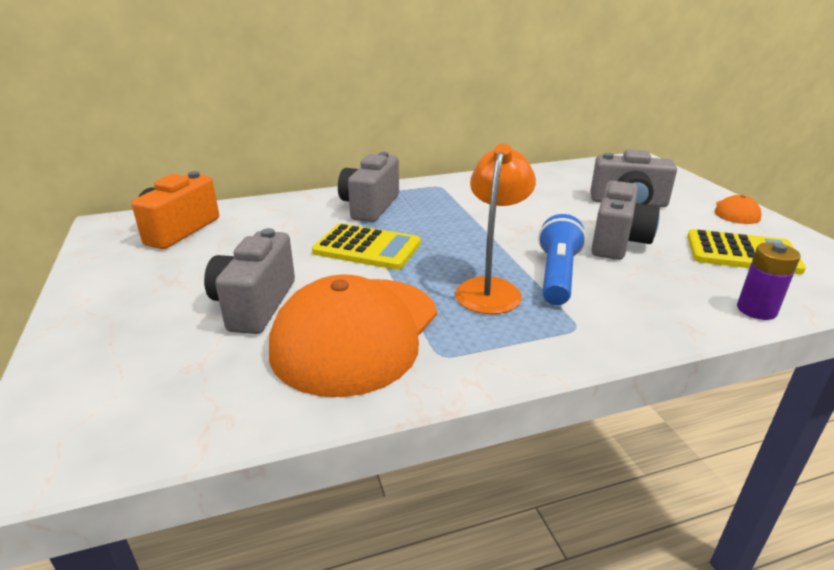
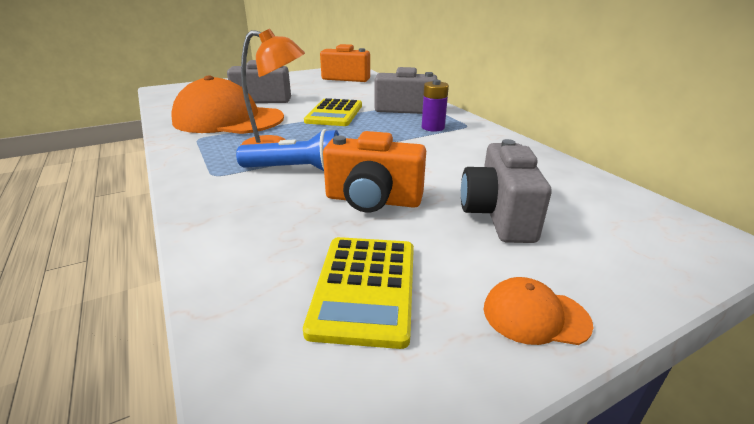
camera: 80 degrees right, 0 degrees up
grey camera [591,181,660,260] -> orange camera [323,131,426,212]
purple battery [737,242,800,320] -> purple battery moved to [422,80,449,132]

